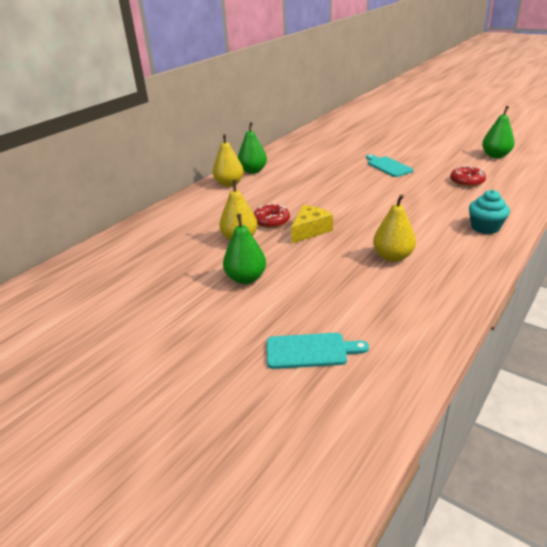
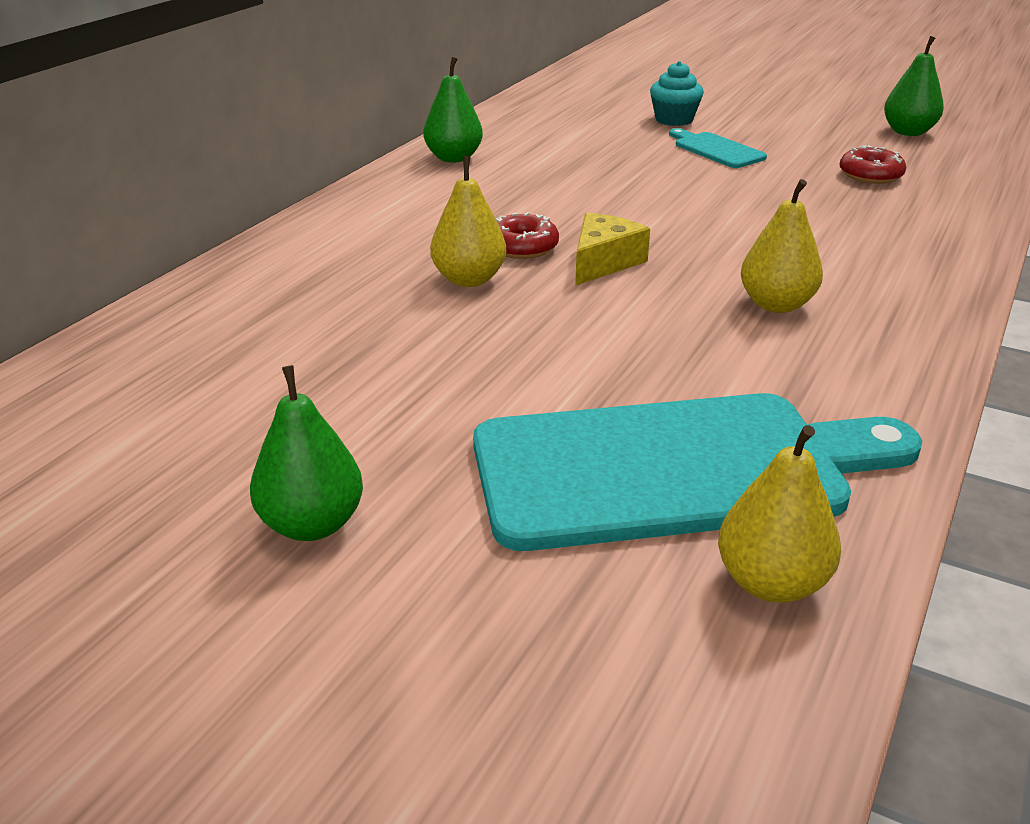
camera: 10 degrees left, 0 degrees up
yellow pear [213,134,244,187] -> yellow pear moved to [718,425,841,603]
green pear [223,214,266,284] -> green pear moved to [250,365,363,541]
turquoise cutting board [267,333,369,369] -> turquoise cutting board [473,393,922,551], size x2.29
turquoise cupcake [469,190,510,234] -> turquoise cupcake moved to [650,61,704,126]

